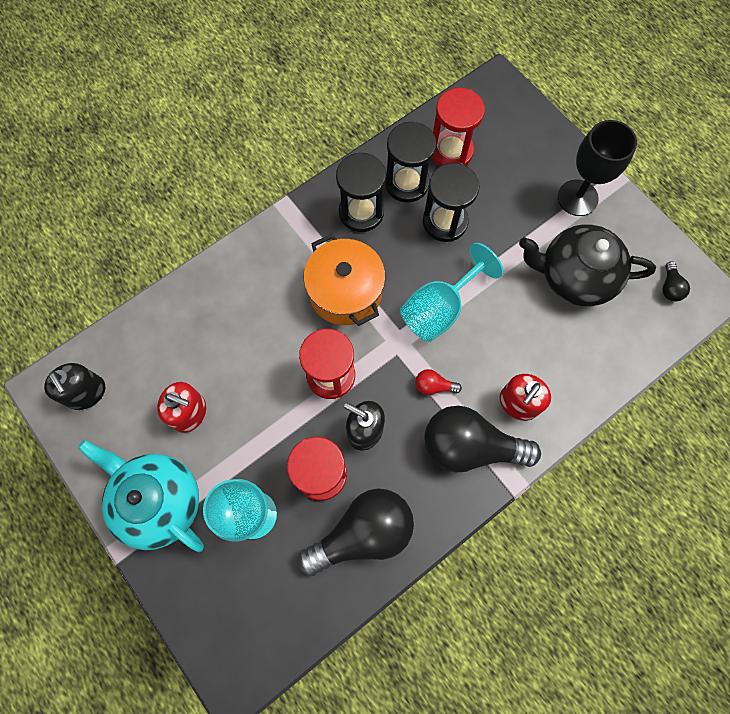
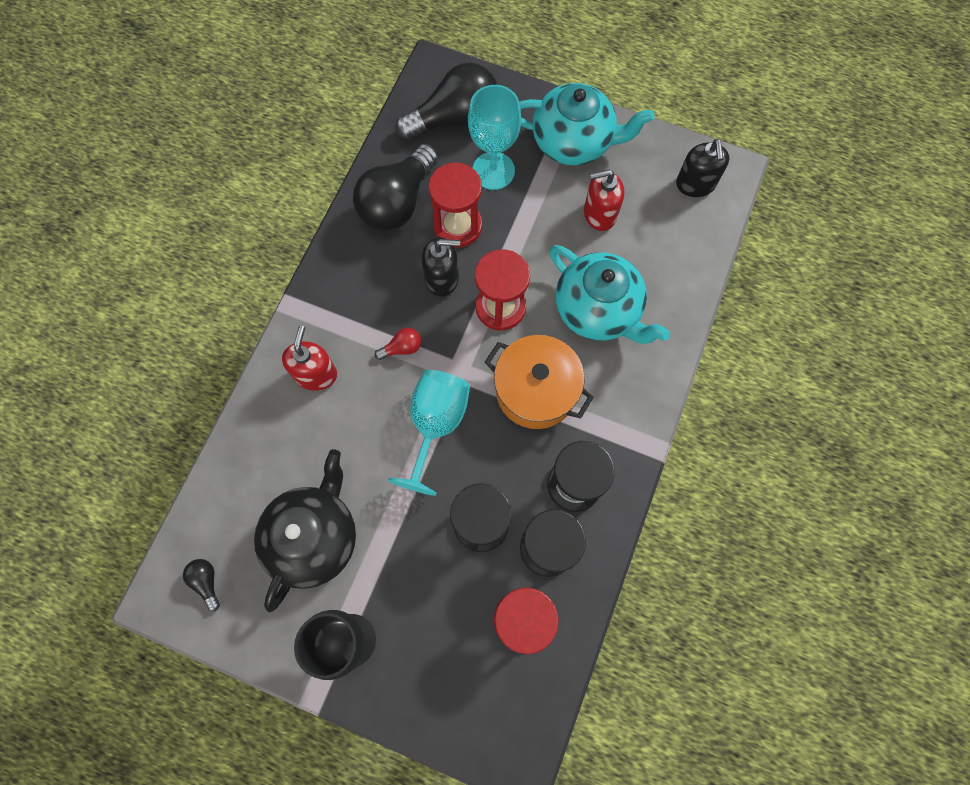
camera: 150 degrees right, 0 degrees up
black soap dispenser [44,363,105,410] -> black soap dispenser turned 120 degrees counterclockwise [676,139,729,197]
black light bulb [424,406,541,472] -> black light bulb moved to [395,62,497,140]
black teapot [519,224,656,306] -> black teapot turned 45 degrees counterclockwise [254,449,356,612]
none -> turquoise teapot [550,245,670,344]

